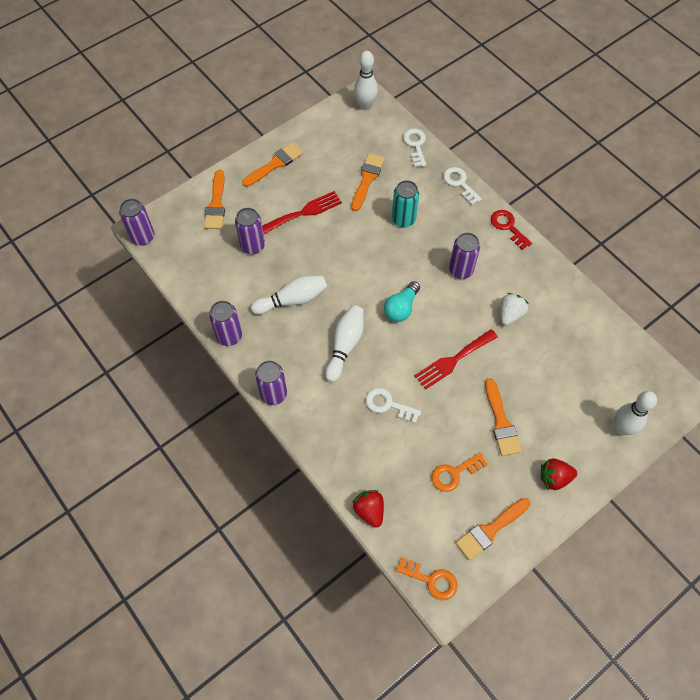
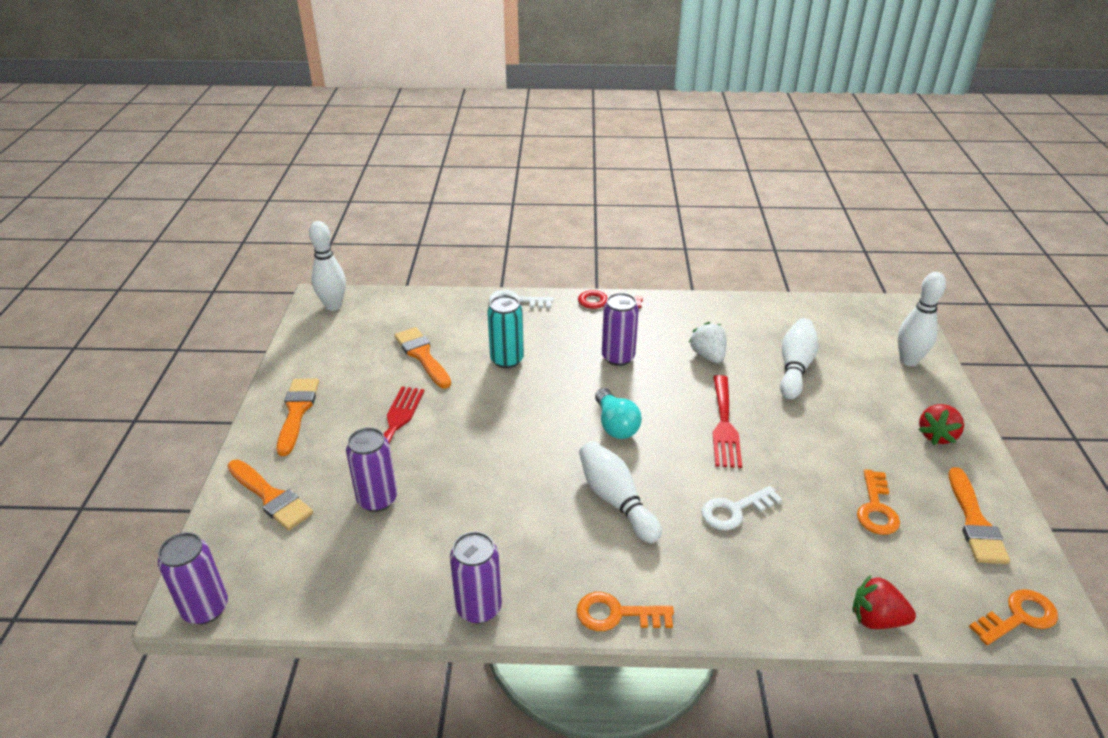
camera: 50 degrees left, 25 degrees down
white bowling pin [251,275,327,315] -> white bowling pin moved to [780,318,819,399]
purple can [255,361,287,405] -> orange key [576,592,674,631]
white key [403,128,426,167] -> none
orange brush [485,378,522,456] -> none

